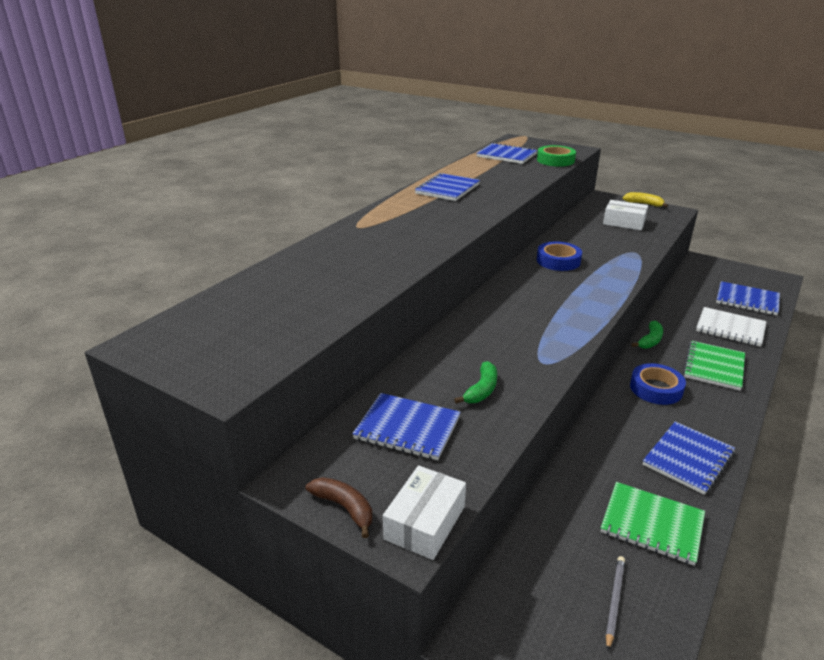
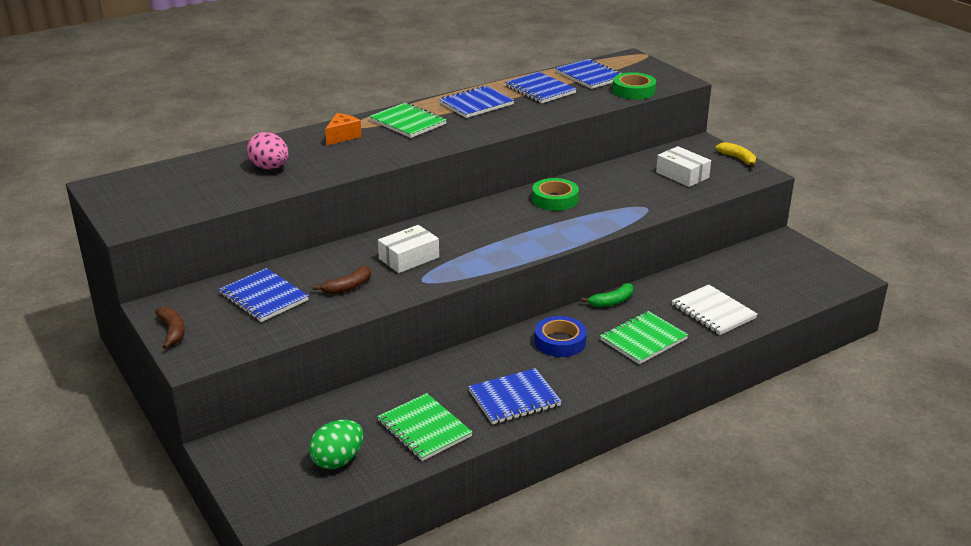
camera: 25 degrees right, 0 degrees up
white box [383,465,466,560] -> white box moved to [378,225,439,273]
green banana [454,361,497,404] -> brown banana [313,265,371,294]
blue tape [537,242,582,271] -> green tape [532,178,579,211]
grey pencil [606,556,625,651] -> green egg [309,420,363,469]
blue notebook [716,281,780,315] -> blue notebook moved to [505,72,576,103]
none -> pink egg [247,132,289,169]
none -> orange cheese [325,113,362,146]
none -> green notebook [369,102,447,138]

